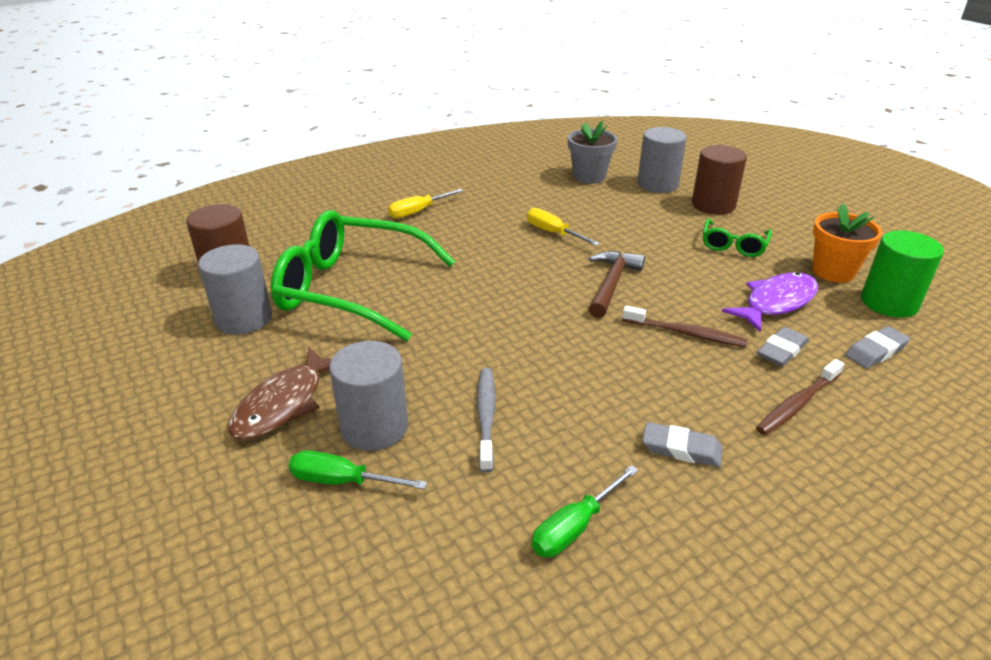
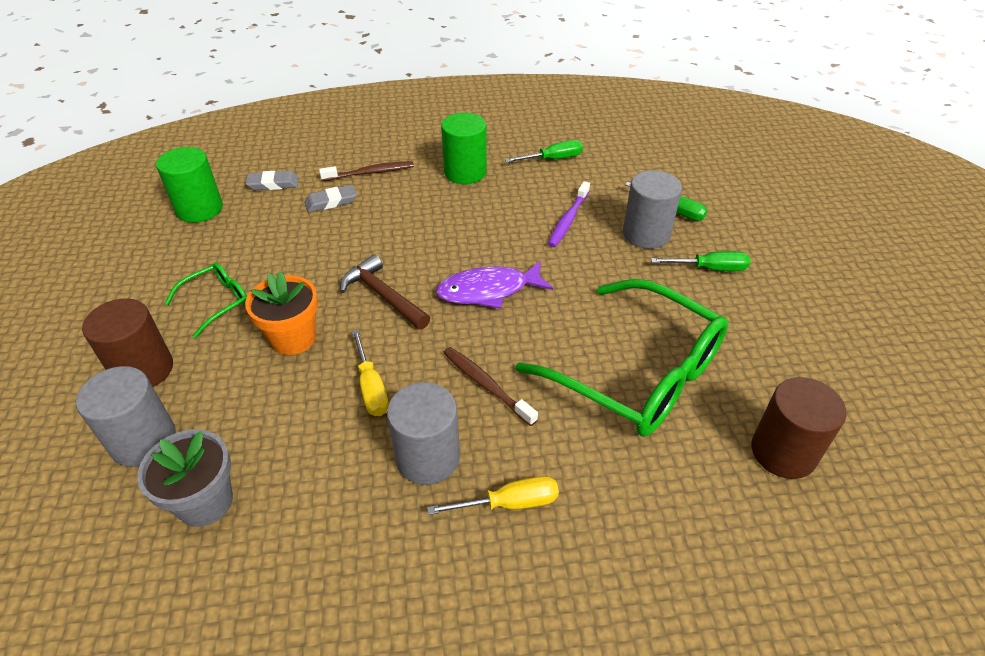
camera: 155 degrees left, 10 degrees up
grey cylinder [198,244,272,335] -> grey cylinder moved to [387,382,460,485]
brown fish [228,347,331,440] -> green screwdriver [651,251,750,271]
grey toothbrush [477,368,495,473] -> purple toothbrush [548,181,590,247]
brown hammer [589,251,645,318] -> brown hammer turned 90 degrees clockwise [340,254,430,330]
brown toothbrush [622,305,748,347] -> brown toothbrush moved to [443,347,538,426]
grey eraser [642,422,722,467] -> green cylinder [441,113,487,184]
purple fish [722,272,818,332] -> purple fish moved to [436,261,553,309]
orange flower pot [812,203,882,283] -> orange flower pot moved to [245,271,318,355]

